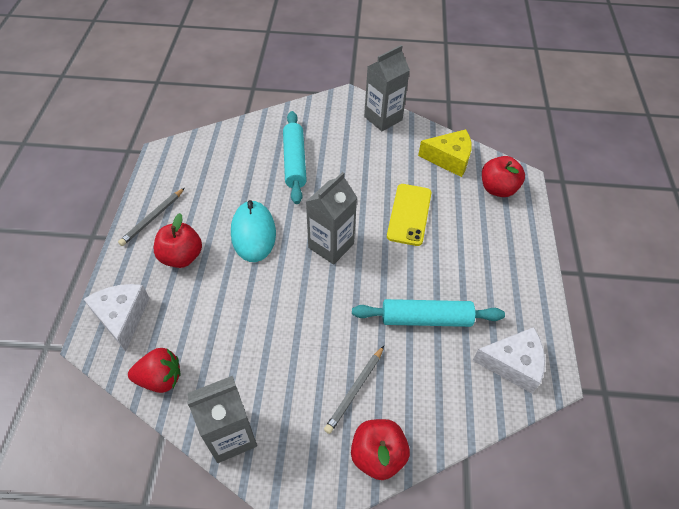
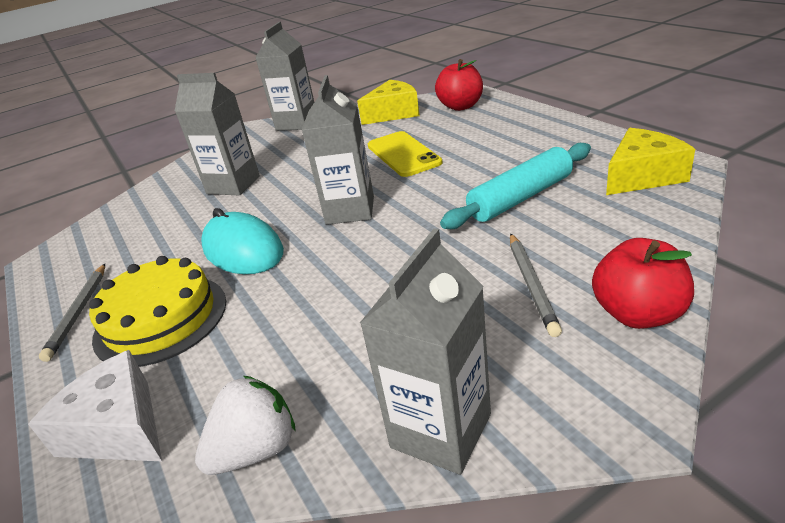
camera: 30 degrees left, 20 degrees down
red strawberry [128,348,181,393] -> white strawberry [195,376,295,475]
red apple [154,213,202,268] -> yellow cake [89,256,226,367]
turquoise rolling pin [283,111,307,204] -> grey carton [175,73,260,195]
white cheese [472,327,545,393] -> yellow cheese [606,128,695,195]

